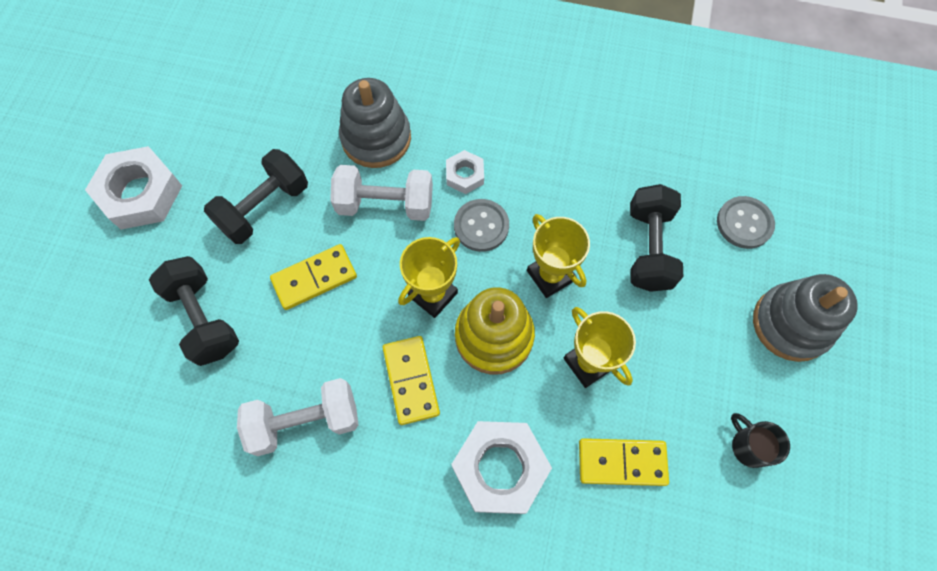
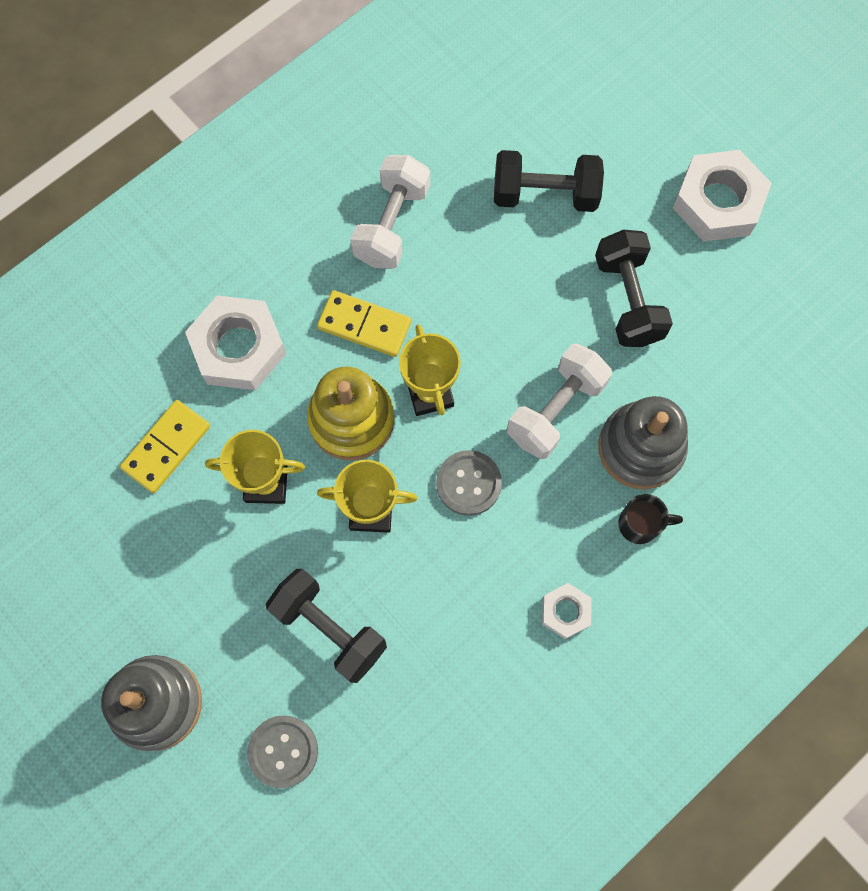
camera: 125 degrees right, 5 degrees up
yellow domino [270,244,357,310] -> none
white nut [446,150,484,194] -> white nut moved to [542,583,592,639]
black mug [731,413,790,468] -> black mug moved to [618,494,683,544]

